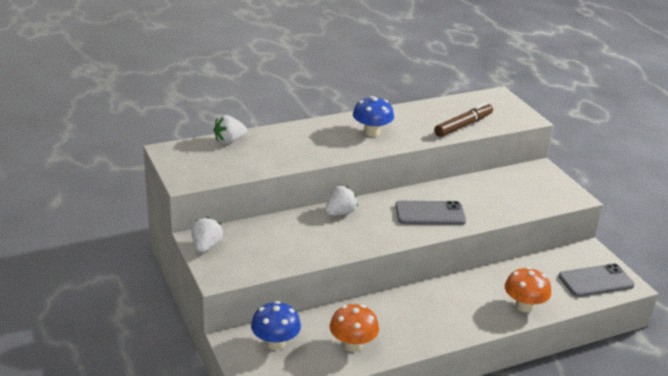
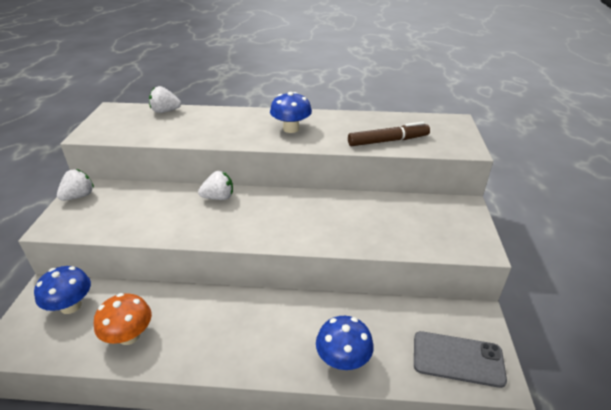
camera: 30 degrees right, 5 degrees up
grey phone [395,201,466,225] -> none
orange mushroom [505,267,552,312] -> blue mushroom [316,316,374,370]

